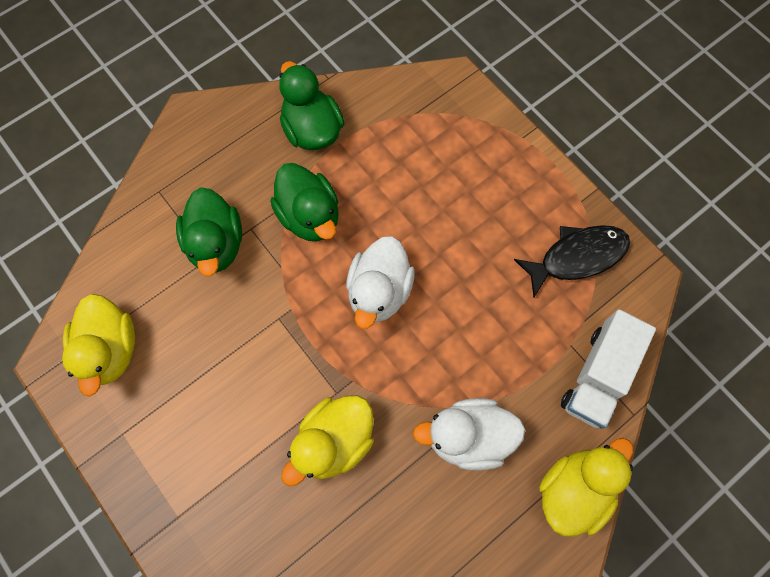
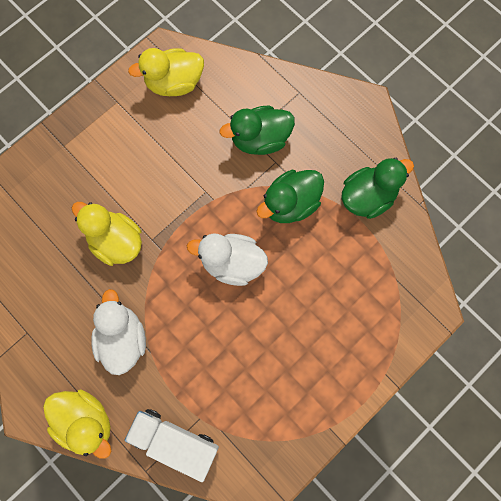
camera: 85 degrees right, 5 degrees up
black fish [514,225,630,298] -> none

